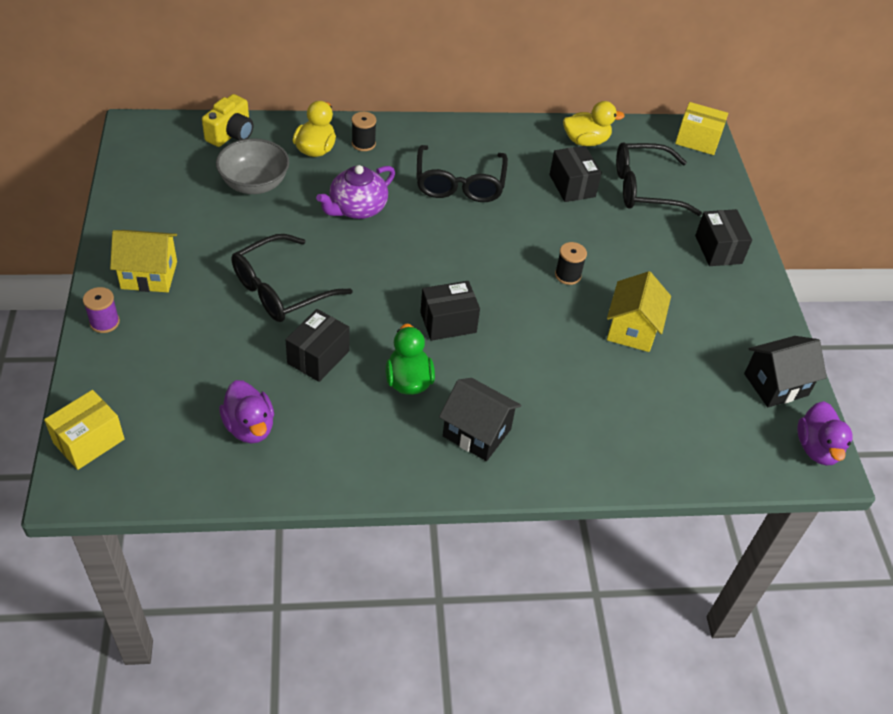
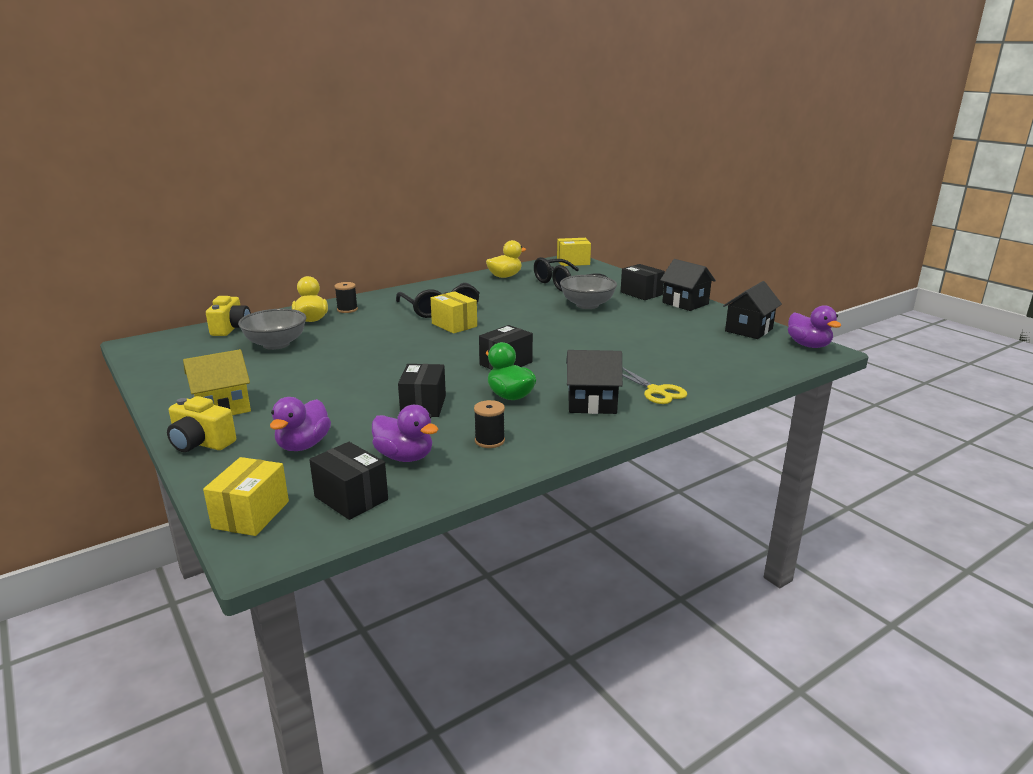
camera: 25 degrees left, 25 degrees down
purple spool [83,287,120,333] -> yellow camera [167,396,236,452]
black glasses [232,234,353,322] -> none
purple teapot [316,165,395,219] -> none
black box [549,146,602,202] -> black box moved to [309,442,388,520]
black spool [555,242,587,285] -> black spool moved to [474,400,505,448]
yellow house [607,271,671,352] -> none
none -> purple duck [270,397,331,451]
none -> yellow box [431,291,477,334]
none -> grey bowl [560,275,617,309]
none -> yellow scissors [622,367,687,404]
none -> black house [660,259,716,311]

